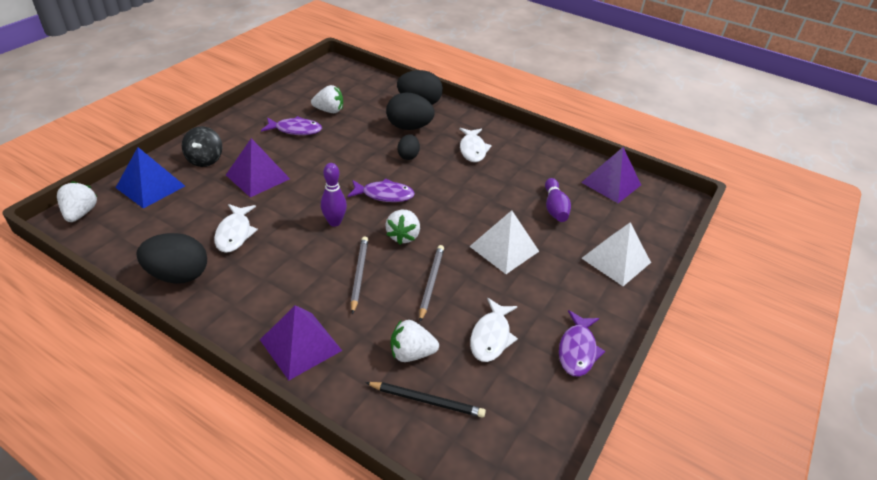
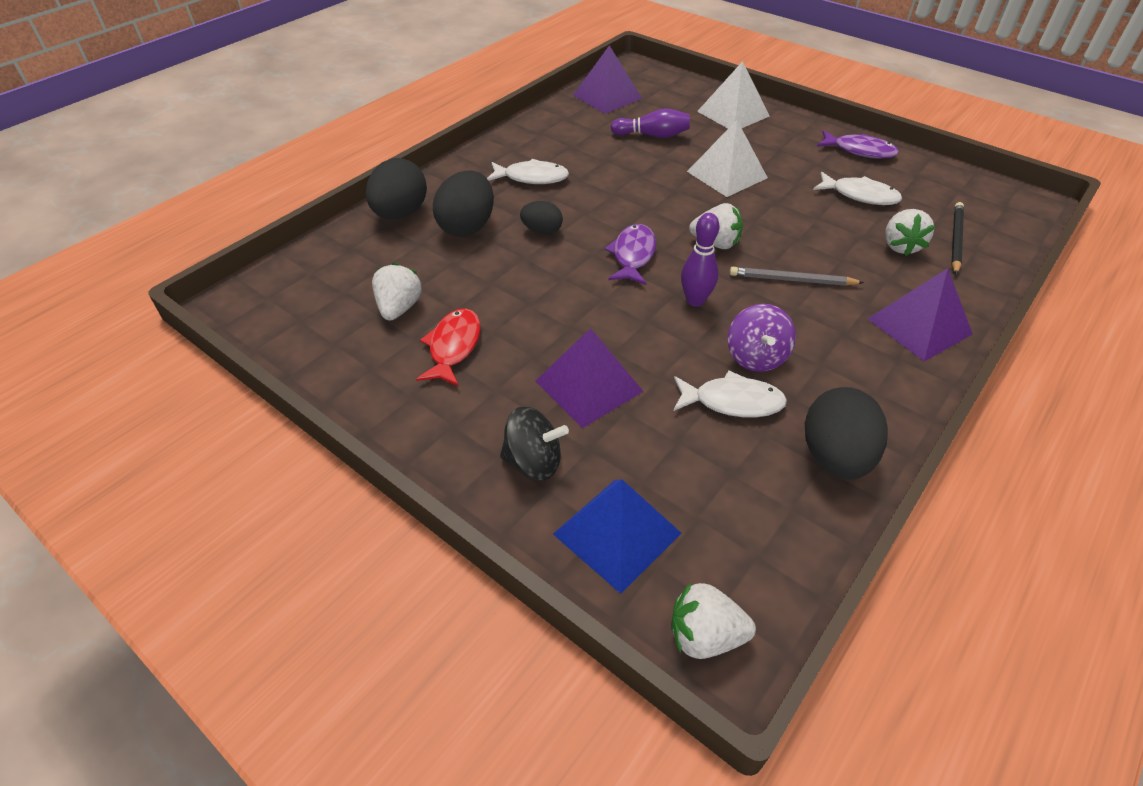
camera: 80 degrees left, 5 degrees up
purple fish [261,116,322,135] -> red fish [416,308,480,386]
grey pencil [419,245,444,322] -> none
none -> purple spinning top [728,304,796,372]

